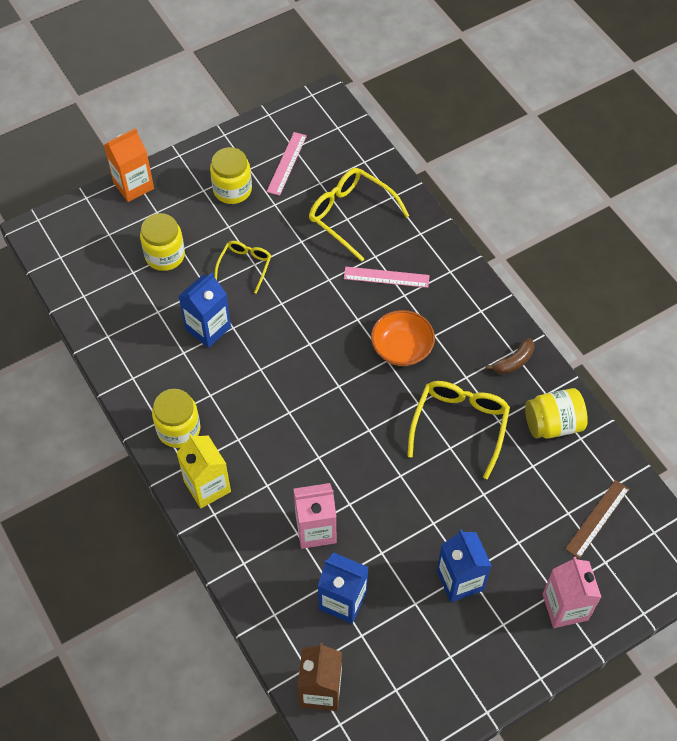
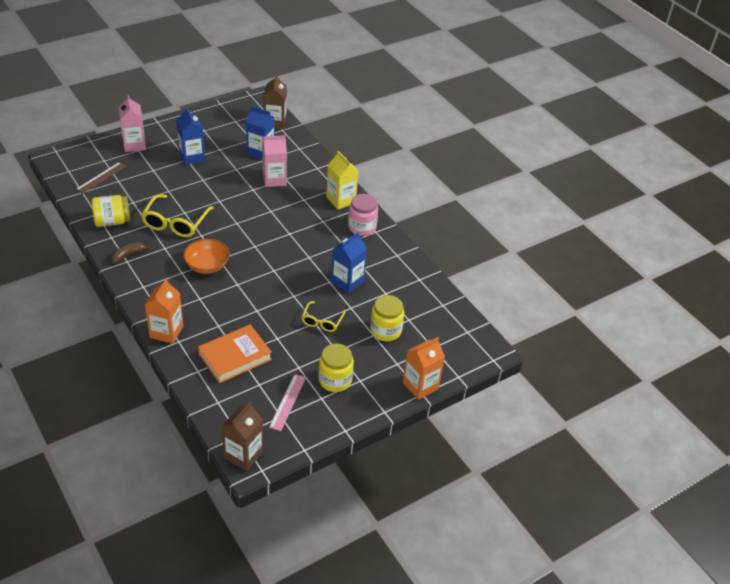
camera: 175 degrees right, 15 degrees down
yellow jar [152,389,200,448] -> pink jar [348,194,378,236]
yellow glasses [309,168,409,262] -> orange book [198,324,272,384]
pink ruler [344,267,430,288] -> none
none -> orange carton [145,279,183,344]
none -> brown carton [222,402,263,471]

